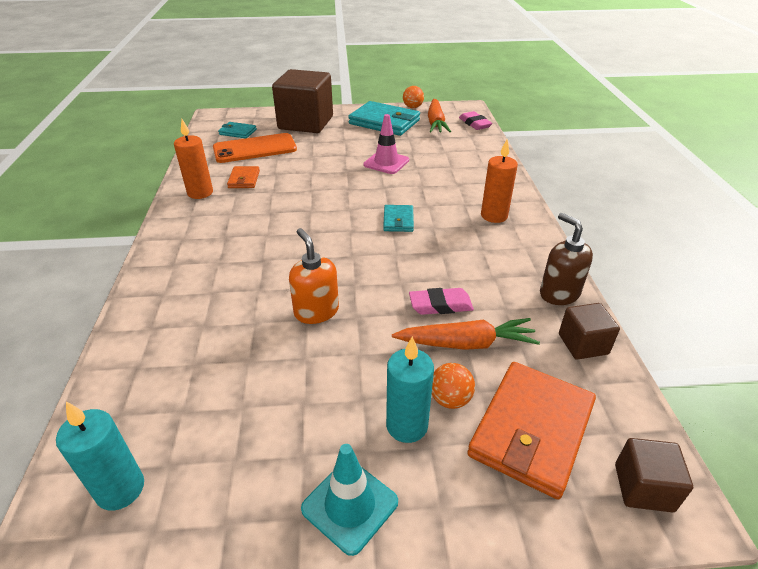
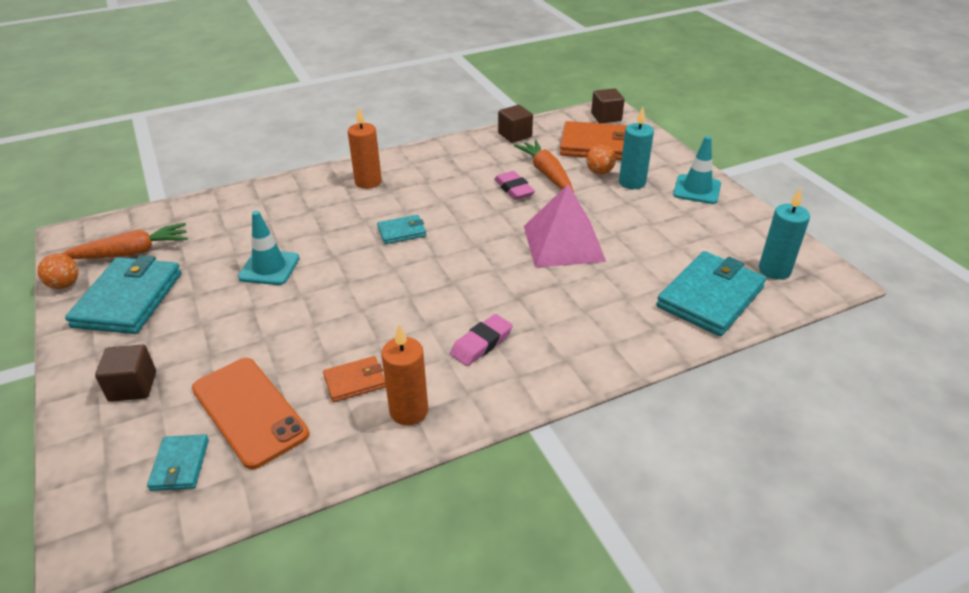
camera: 110 degrees left, 0 degrees up
brown cube [272,69,333,133] -> brown cube [95,345,156,402], size x0.48
orange soap dispenser [289,228,339,324] -> pink pyramid [524,184,606,268]
pink traffic cone [363,114,409,174] -> turquoise traffic cone [238,211,299,285]
pink eraser [459,111,492,130] -> pink eraser moved to [450,314,513,366]
brown soap dispenser [540,213,593,305] -> none
none -> turquoise wallet [656,251,766,336]

